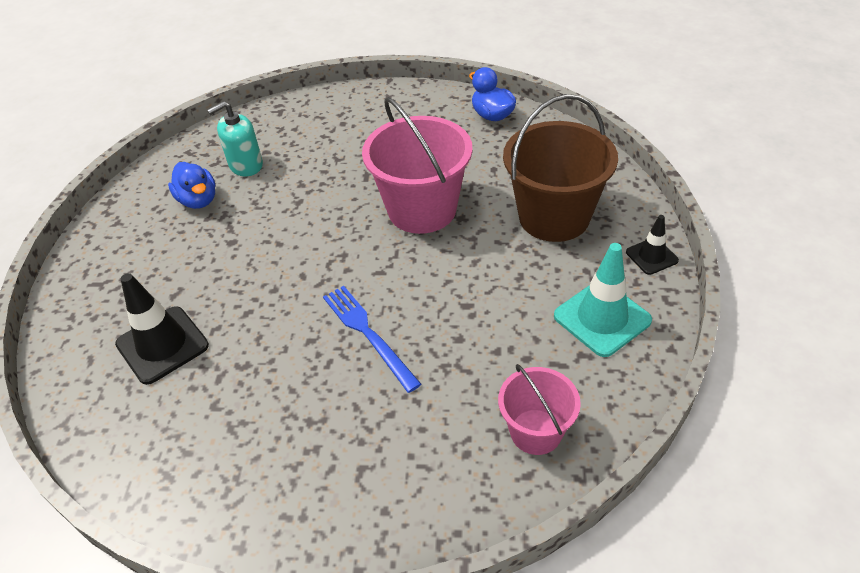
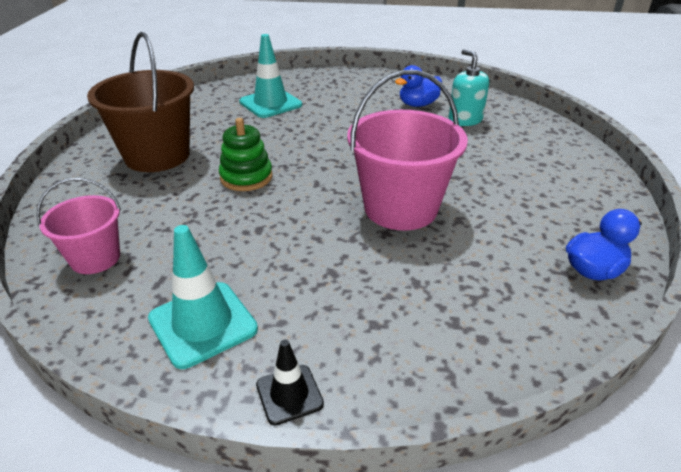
camera: 90 degrees right, 10 degrees down
black traffic cone [115,273,209,385] -> turquoise traffic cone [239,34,302,118]
blue fork [323,286,421,393] -> green stacking toy [219,118,272,191]
brown bucket [503,94,618,242] -> brown bucket moved to [87,32,194,172]

